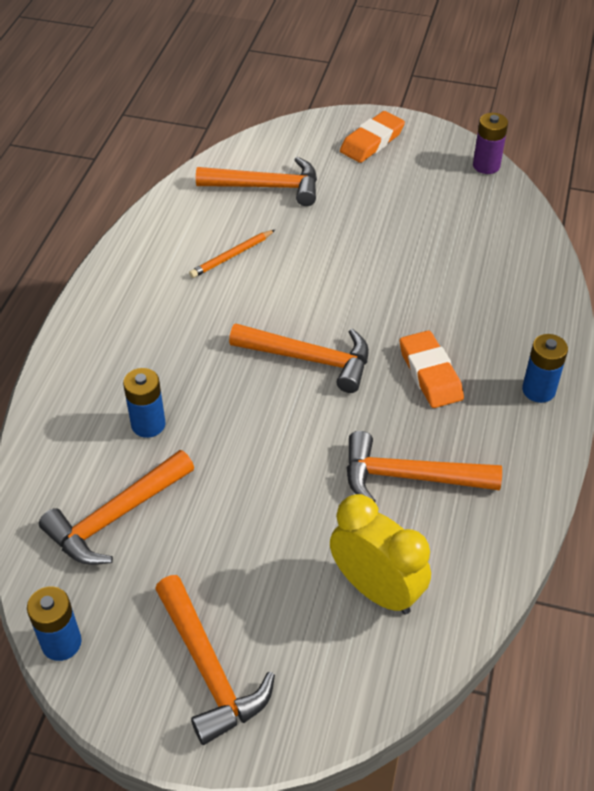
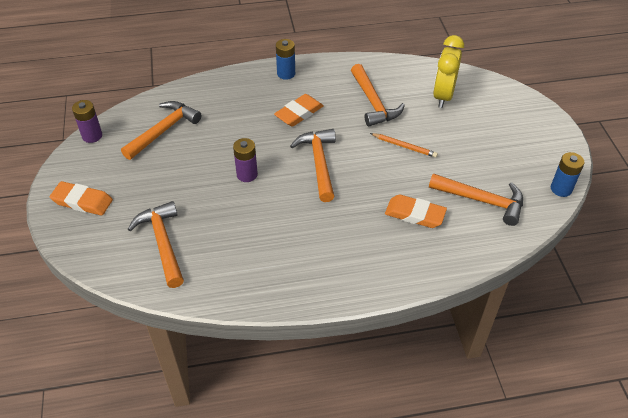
camera: 115 degrees left, 0 degrees up
blue battery [123,368,166,438] -> orange eraser [385,195,447,228]
orange hammer [155,575,275,745] -> orange hammer moved to [121,101,201,160]
orange pencil [189,230,275,278] -> orange pencil moved to [370,133,438,158]
none -> purple battery [233,138,258,182]

